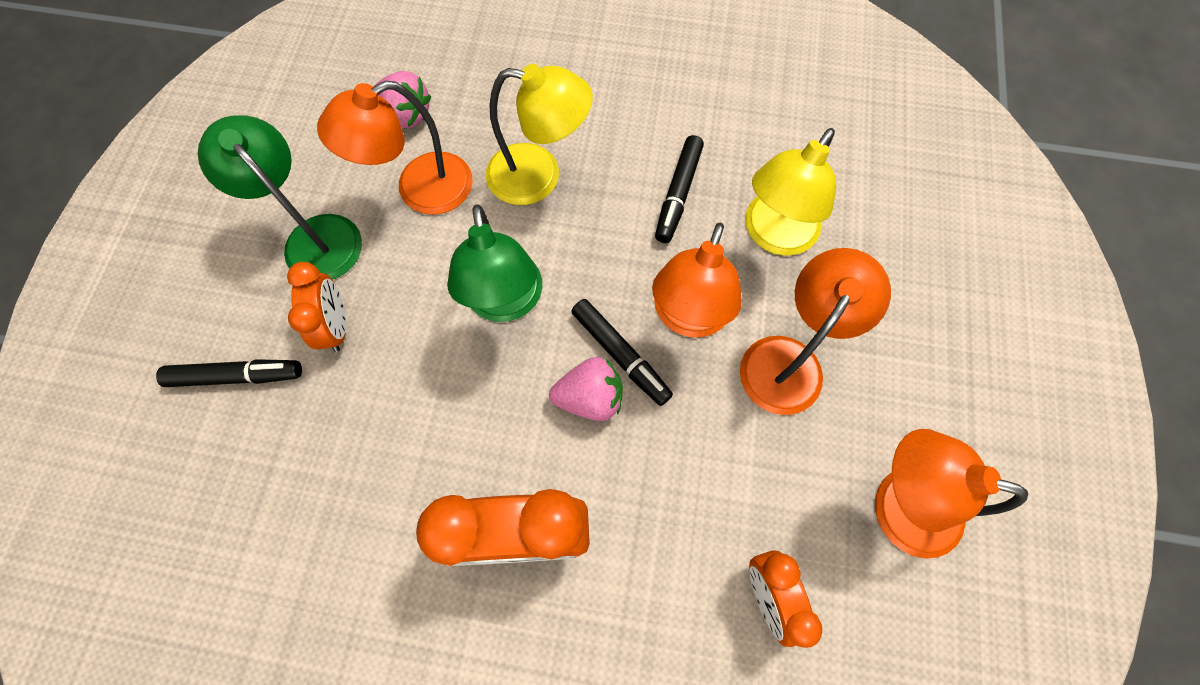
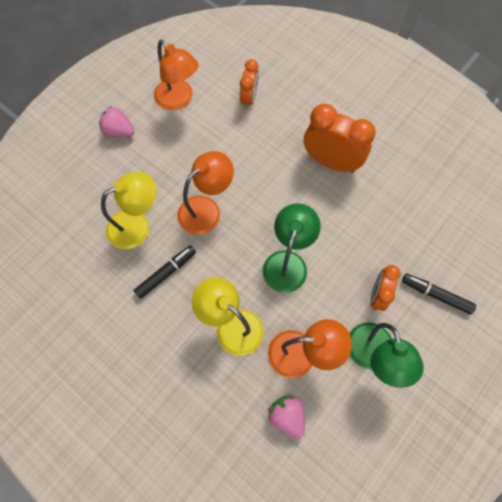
camera: 150 degrees left, 0 degrees up
pink strawberry [549,357,623,421] -> pink strawberry moved to [99,106,134,137]
black marker [571,299,673,406] -> none
orange lamp [740,248,891,415] -> none

